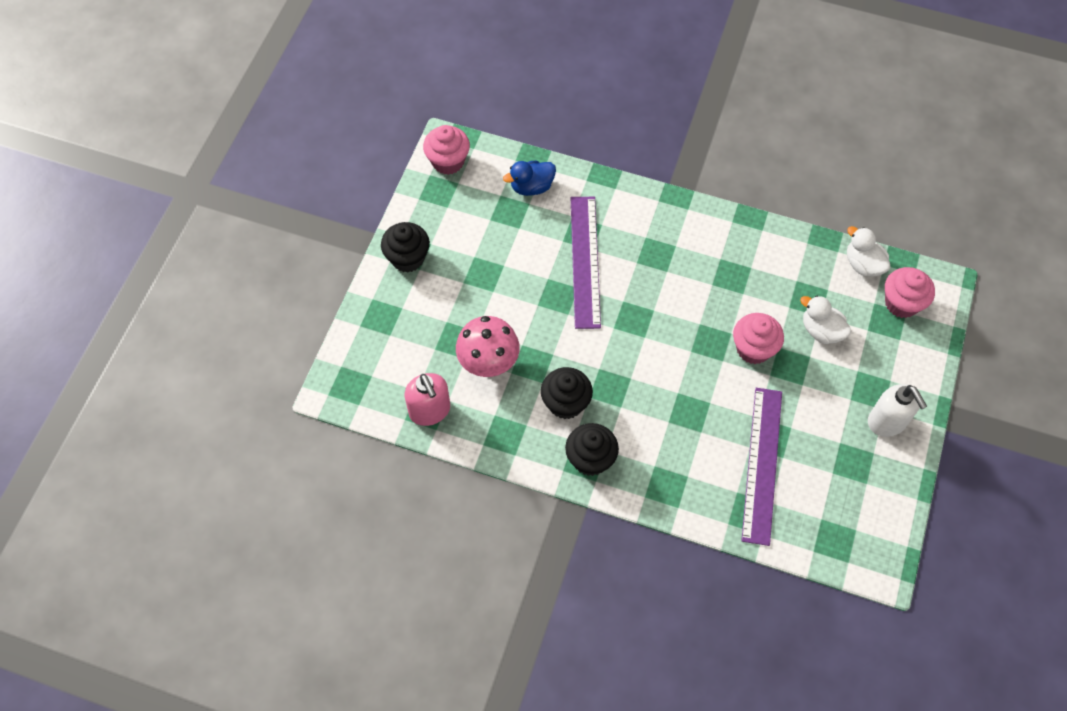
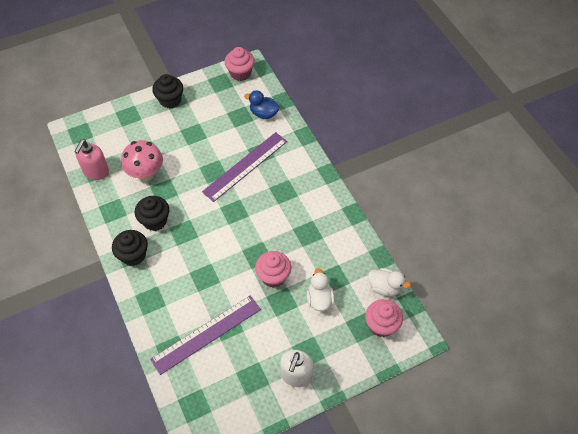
camera: 45 degrees right, 5 degrees down
white duck [847,226,891,277] -> white duck turned 105 degrees clockwise [368,268,411,296]

